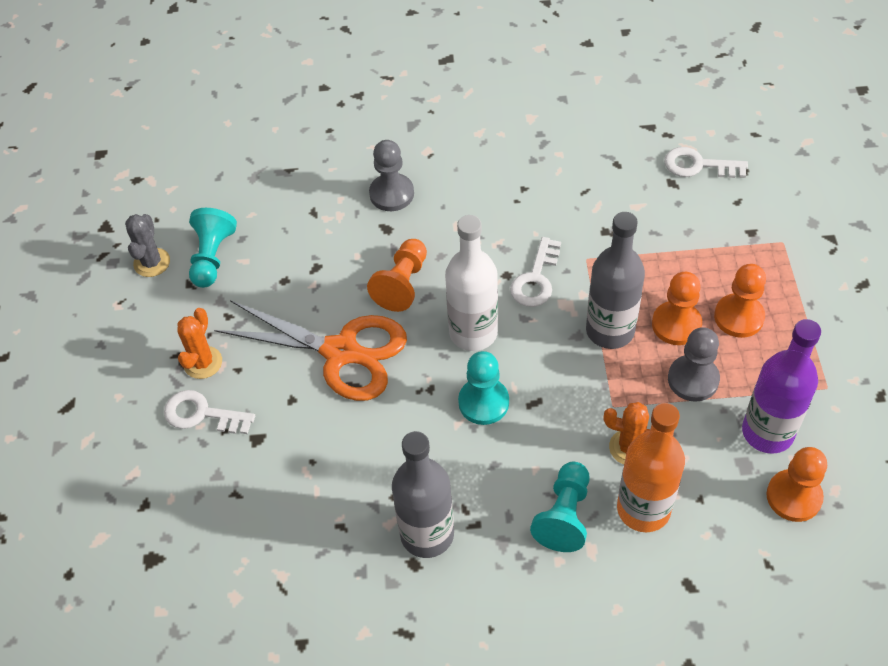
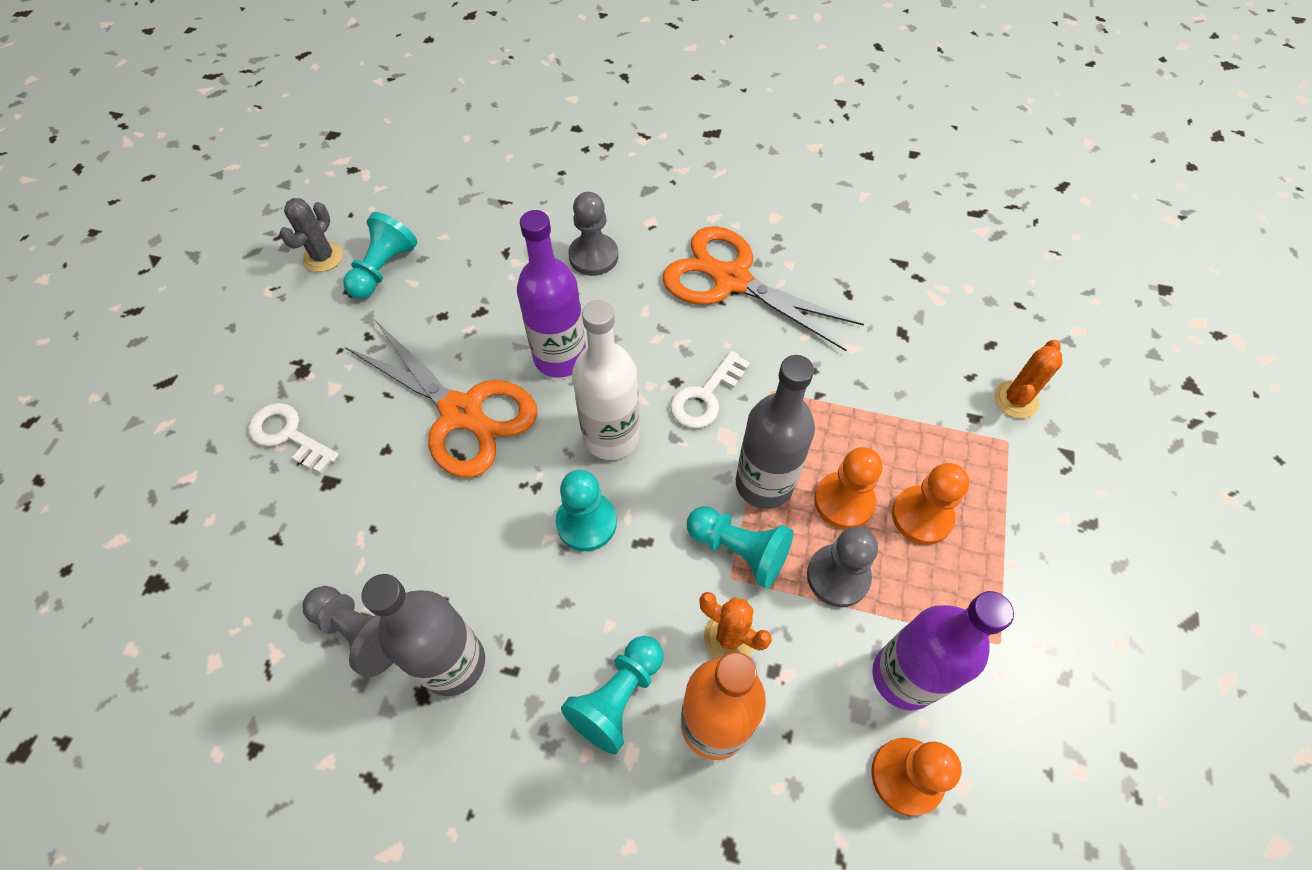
camera: 15 degrees right, 5 degrees up
orange cactus [177,308,222,379] -> orange cactus moved to [994,340,1063,418]
orange pawn [367,239,427,312] -> purple bottle [517,210,586,378]
white key [664,147,748,178] -> none
none -> grey pawn [303,586,393,678]
none -> orange scissors [662,226,864,351]
none -> turquoise pawn [687,506,793,588]

